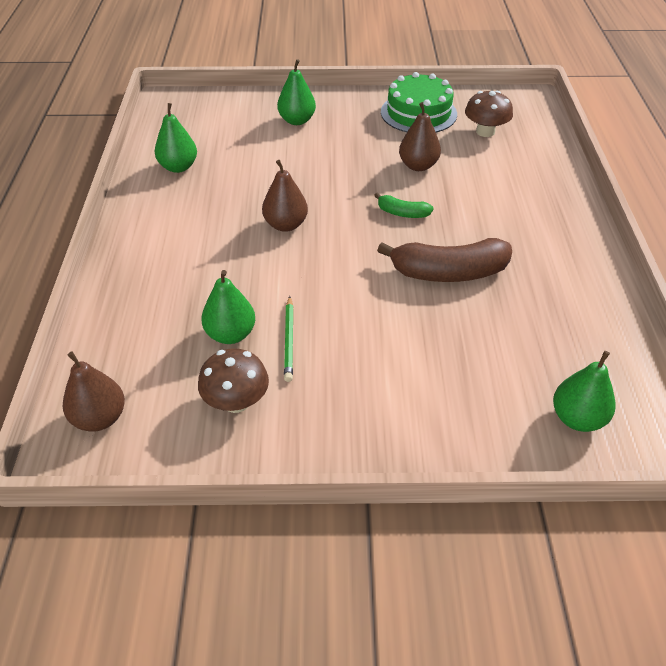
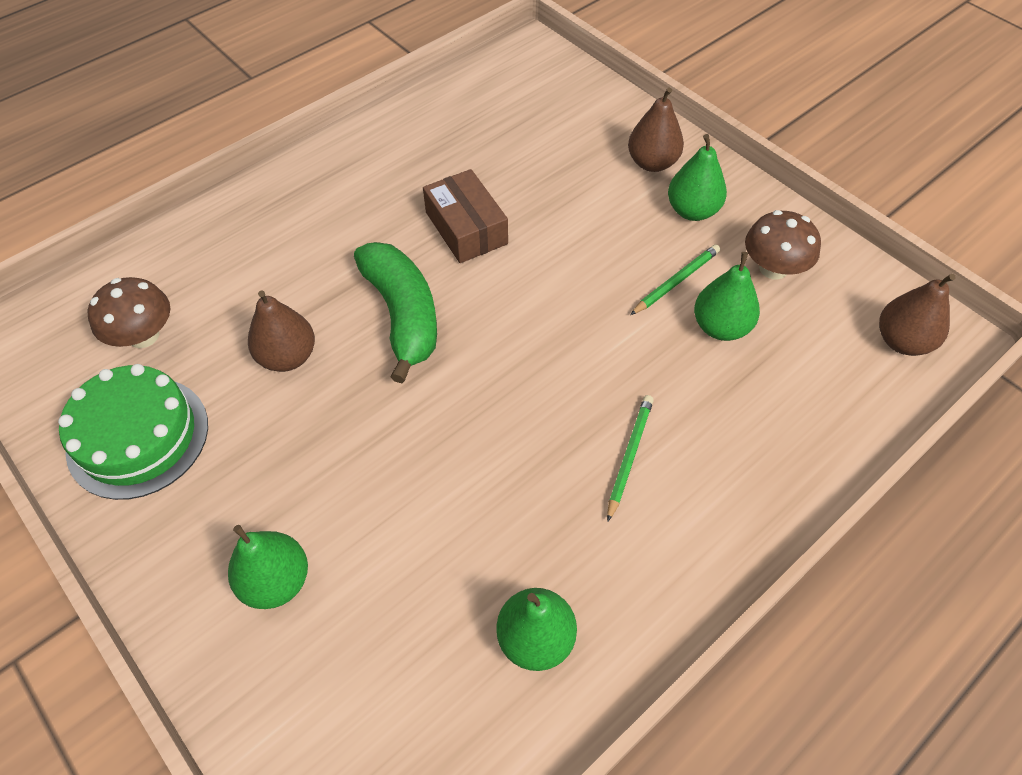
camera: 130 degrees left, 10 degrees up
brown pear [262,160,308,232] -> brown pear moved to [628,87,684,172]
green banana [374,193,434,218] -> green banana [354,242,437,383], size x1.99
brown banana [377,238,512,282] -> brown box [423,169,508,263]
green pear [553,351,616,432] -> green pear moved to [668,134,727,221]
none -> green pencil [607,395,654,522]

